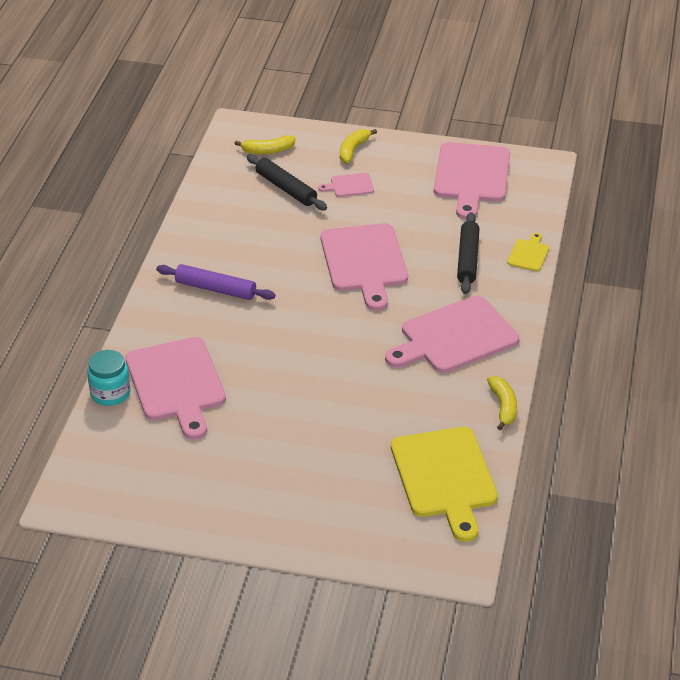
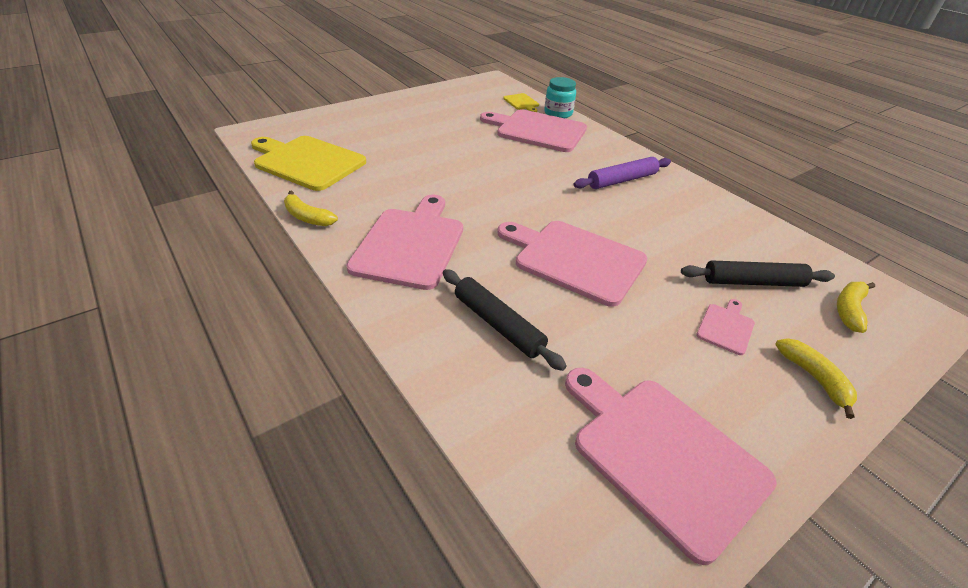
camera: 130 degrees right, 0 degrees up
yellow cutting board [507,233,549,271] -> yellow cutting board moved to [503,93,539,112]

